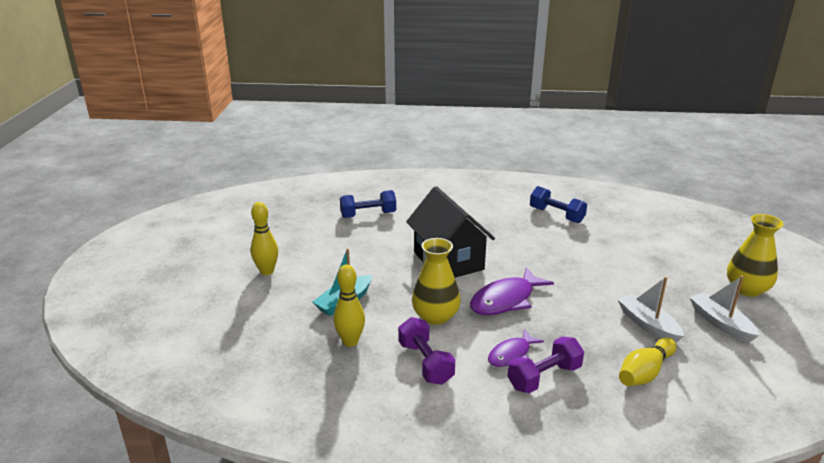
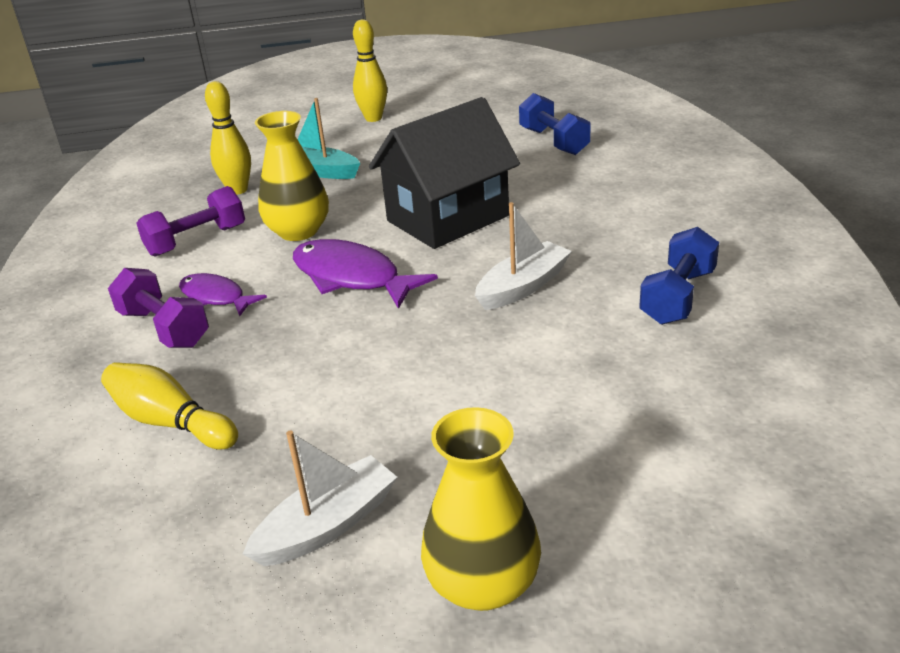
camera: 80 degrees right, 5 degrees up
white boat [618,277,684,343] -> white boat moved to [475,202,572,310]

